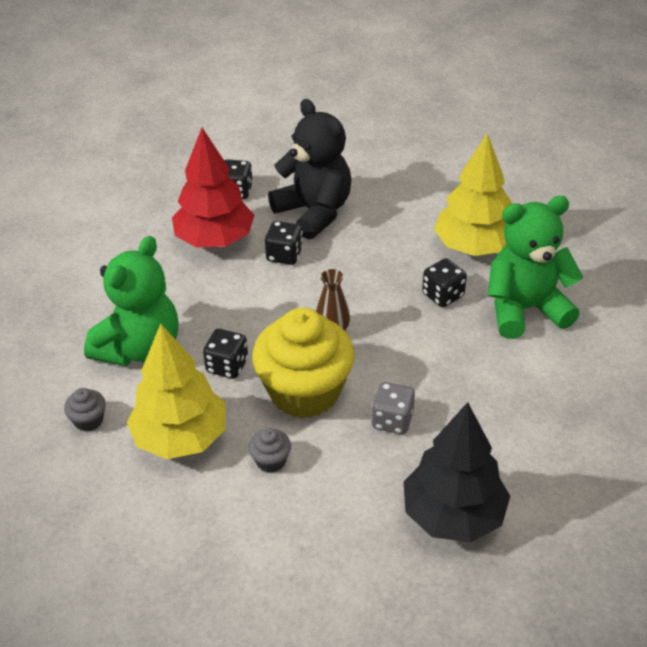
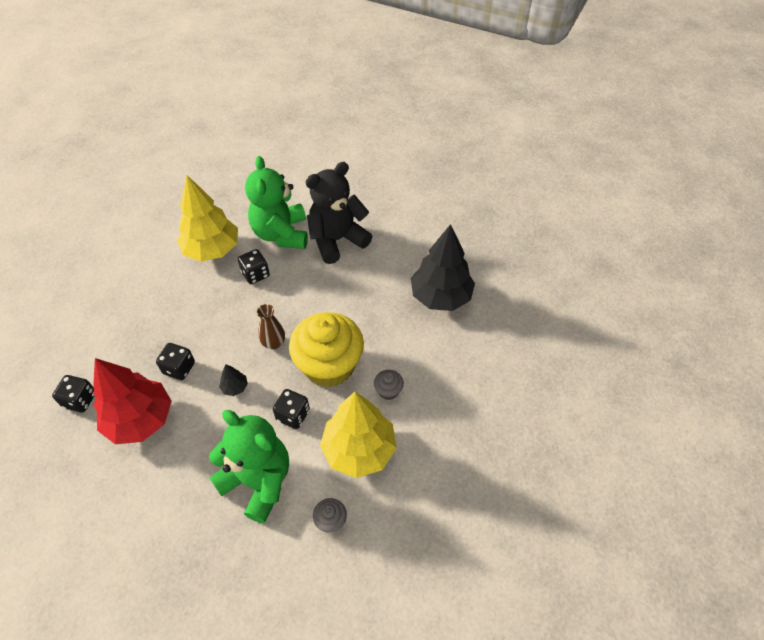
camera: 85 degrees left, 10 degrees up
black teddy bear [268,99,351,240] -> black teddy bear moved to [306,162,372,264]
grey dice [371,382,415,434] -> none
none -> black tree [219,364,248,396]

